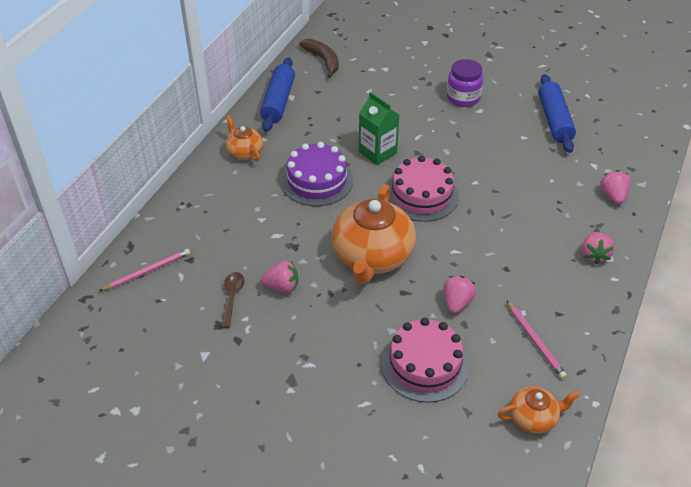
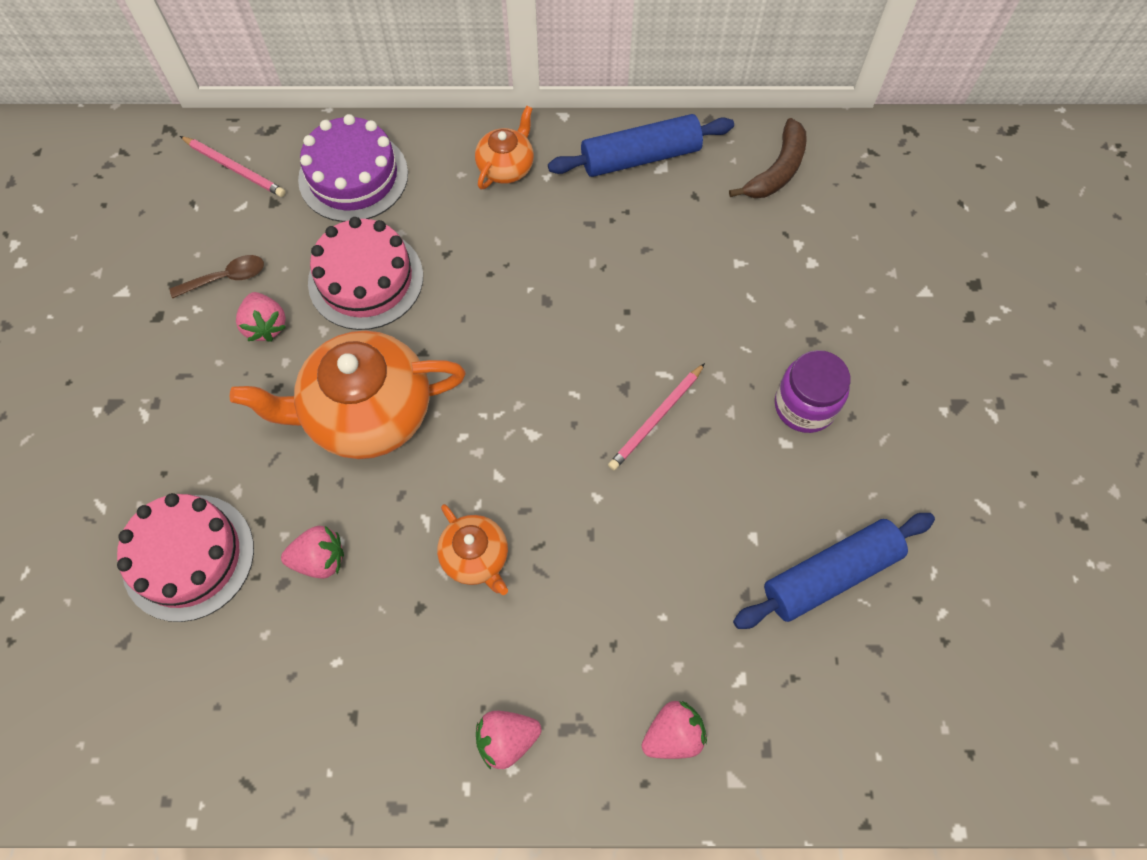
camera: 65 degrees right, 20 degrees up
purple cake [281,142,353,206] -> purple cake moved to [298,114,408,222]
green carton [359,92,399,165] -> none
pink cake [388,156,459,222] -> pink cake moved to [308,217,423,330]
orange teapot [498,387,580,434] -> orange teapot moved to [437,504,508,595]
pink pencil [507,301,567,379] -> pink pencil moved to [608,363,705,470]

